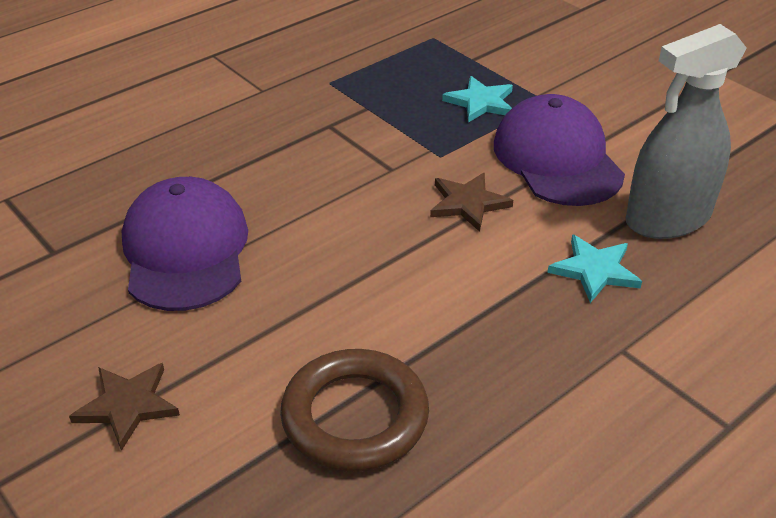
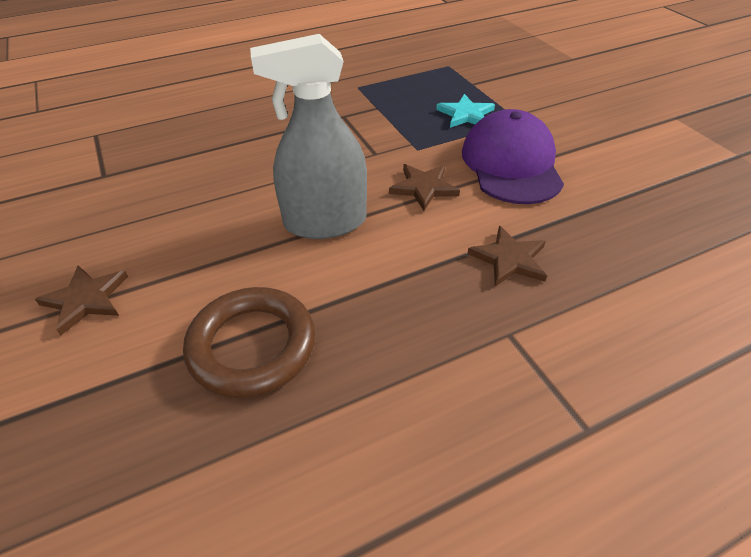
camera: 15 degrees right, 5 degrees up
purple cap [122,177,248,311] -> none
turquoise star [548,234,642,303] -> brown star [467,226,547,286]
grey spray bottle [625,24,747,239] -> grey spray bottle moved to [250,34,367,239]

